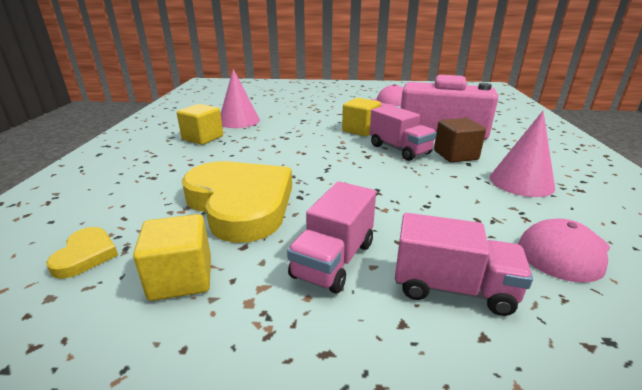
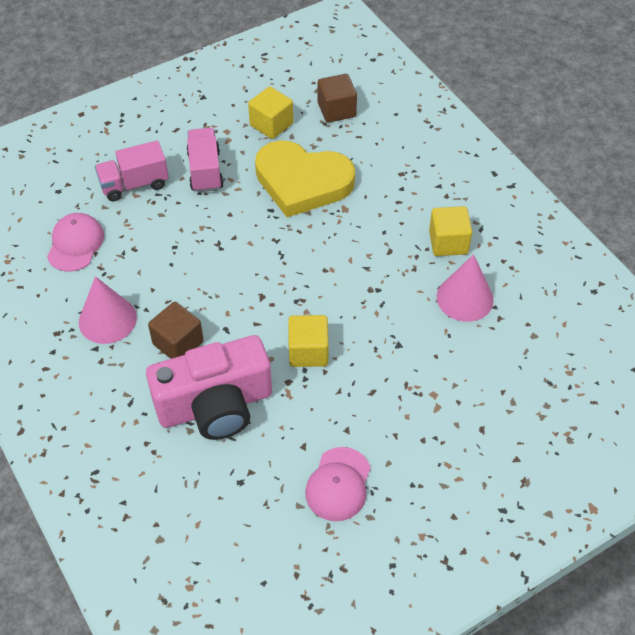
camera: 145 degrees right, 25 degrees up
yellow heart [46,227,118,279] -> brown cube [318,74,357,123]
pink truck [370,105,437,161] -> none

